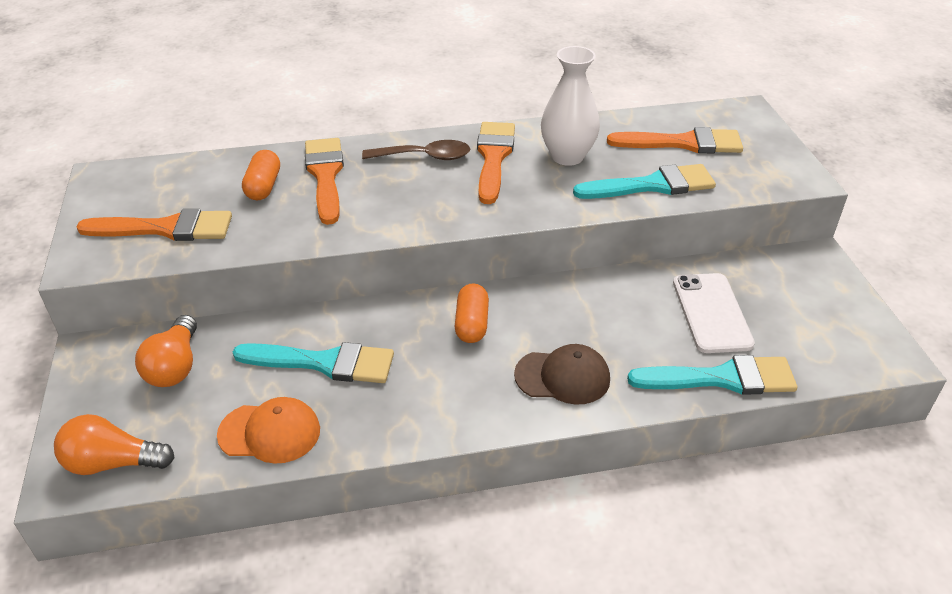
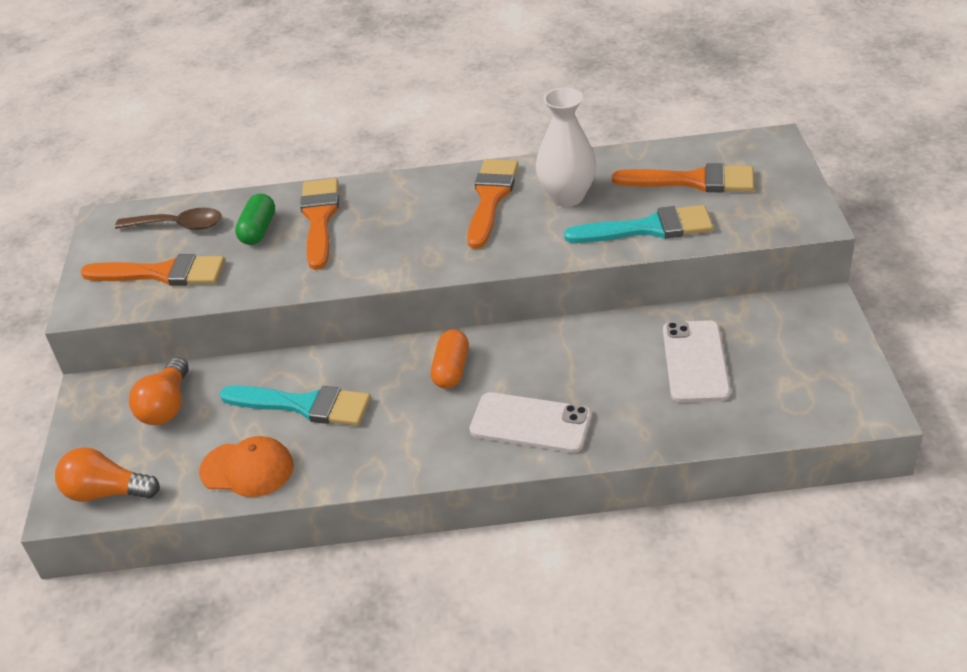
camera: 10 degrees right, 0 degrees up
orange capsule [242,150,280,200] -> green capsule [235,193,275,245]
brown spoon [362,140,470,160] -> brown spoon moved to [115,208,222,230]
brown cap [514,344,610,405] -> white phone [470,392,592,453]
turquoise brush [627,355,797,395] -> none

